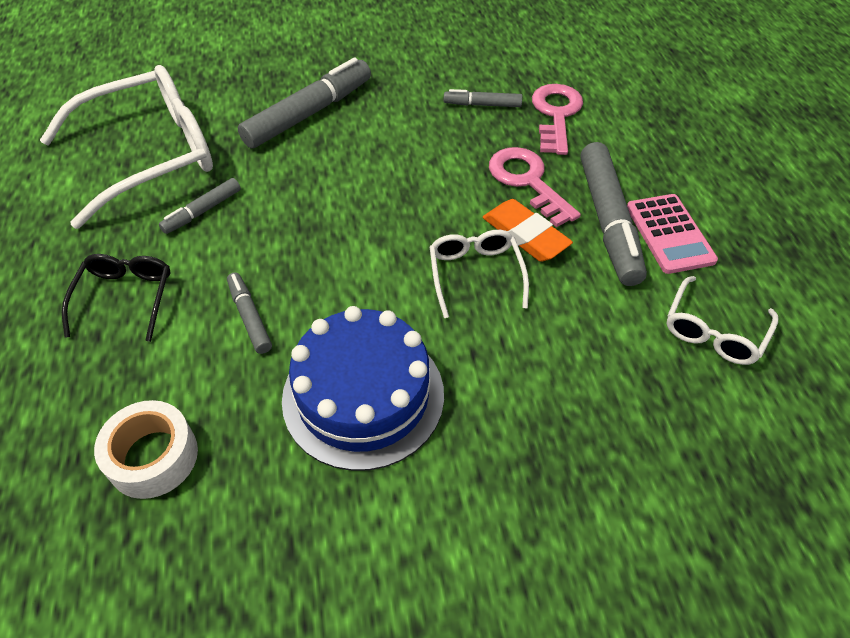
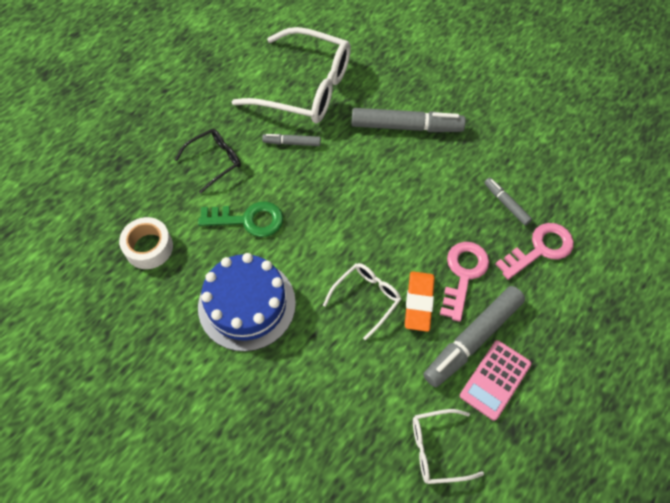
camera: 50 degrees right, 10 degrees up
grey marker [227,272,272,354] -> green key [198,202,283,237]

